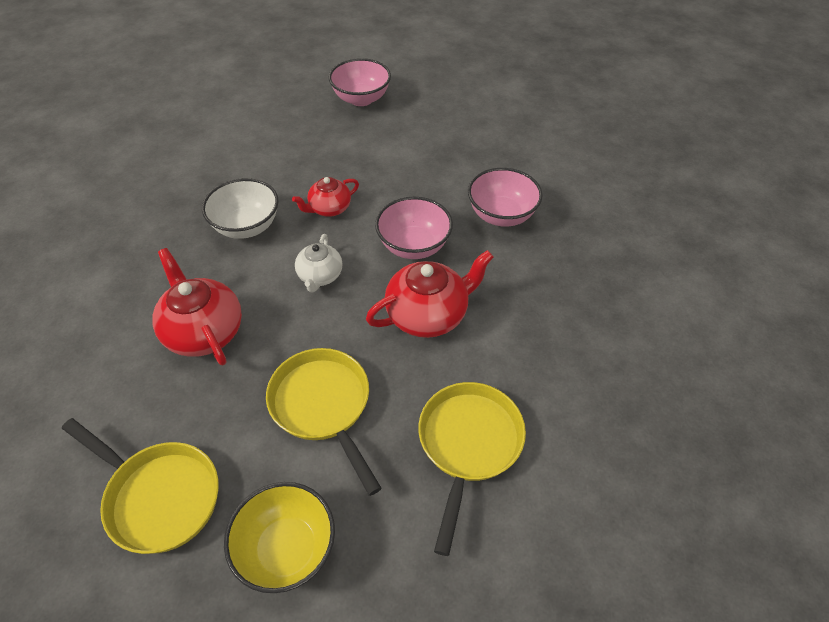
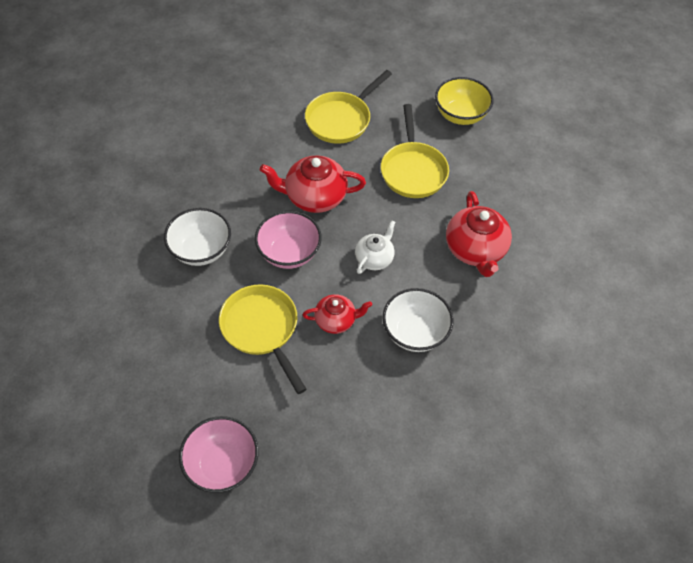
camera: 155 degrees left, 5 degrees up
yellow pan [62,418,219,554] -> yellow pan moved to [219,284,307,394]
pink bowl [468,168,543,227] -> white bowl [164,208,231,266]

